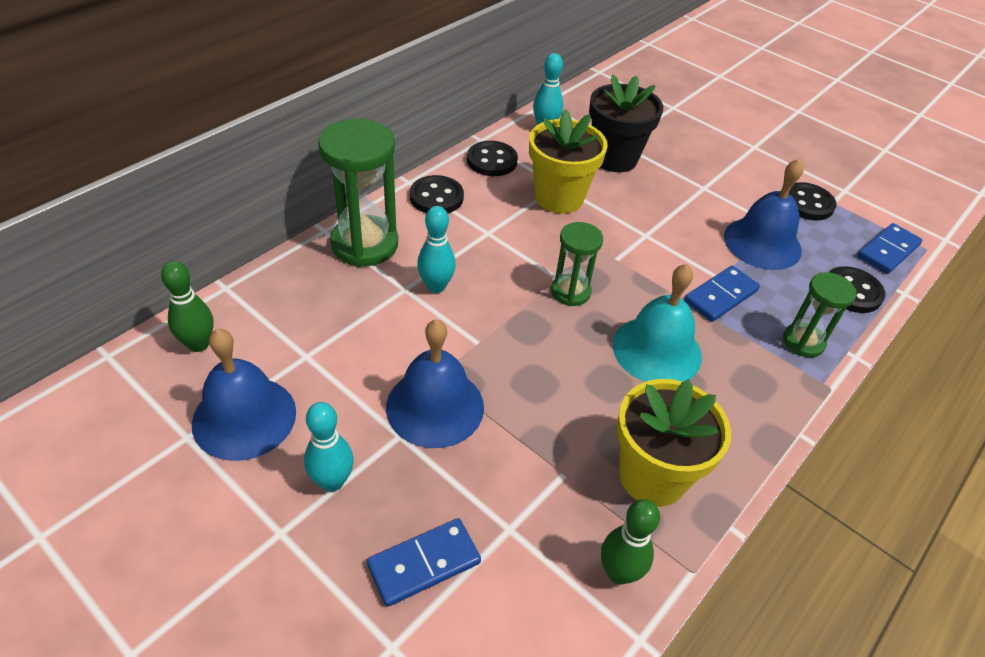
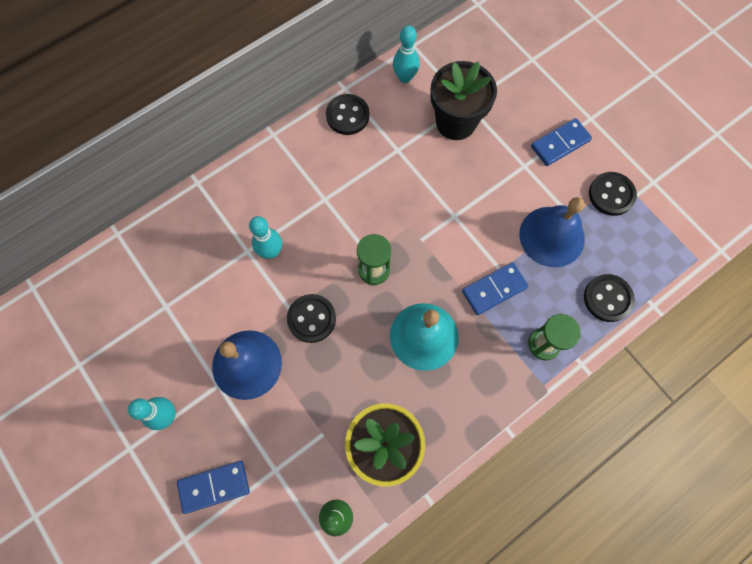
camera: 15 degrees right, 25 degrees up
green bowling pin [161,261,214,352] -> none
blue bell [192,329,296,461] -> none
green hourglass [318,119,398,267] -> none
black button [410,175,464,213] -> black button moved to [287,294,336,343]
yellow flower pot [529,109,608,213] -> none
blue domino [857,223,922,274] -> blue domino moved to [531,118,592,166]

